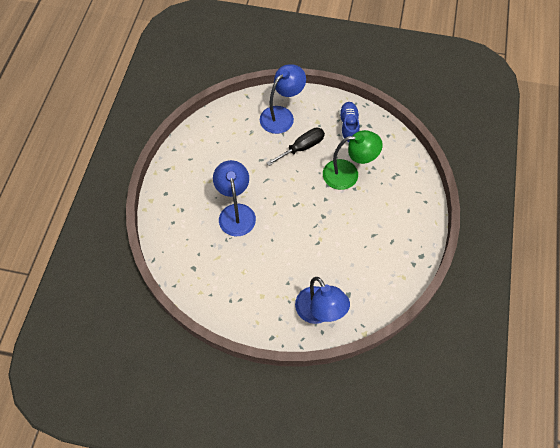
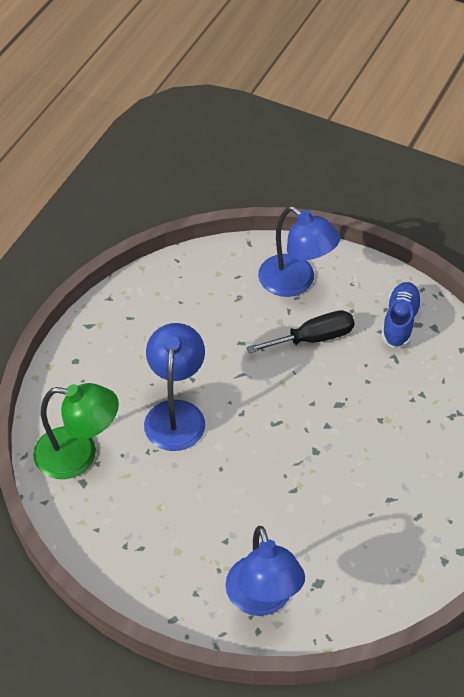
camera: 15 degrees right, 10 degrees down
blue lamp [260,64,306,134] -> blue lamp turned 75 degrees clockwise [258,206,341,297]
green lamp [323,130,383,190] -> green lamp moved to [33,383,119,479]

